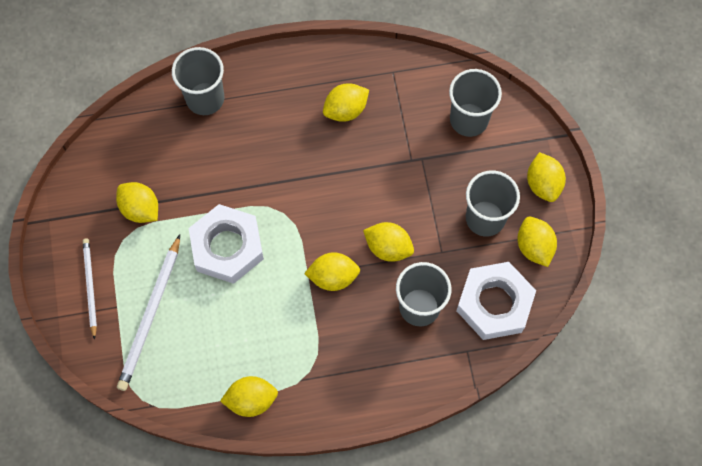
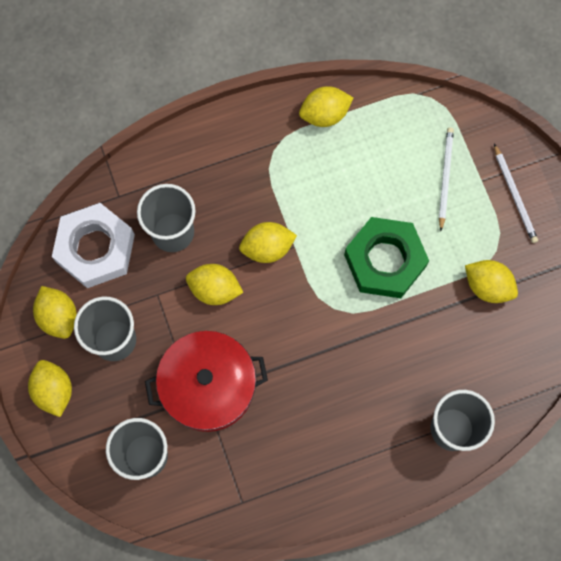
camera: 170 degrees right, 5 degrees up
white pencil [117,235,180,391] -> white pencil [439,128,454,231], size x0.63
white nut [189,204,264,284] -> green nut [344,217,429,298]
yellow lemon [323,83,369,122] -> none
none -> red pot [145,331,268,432]

